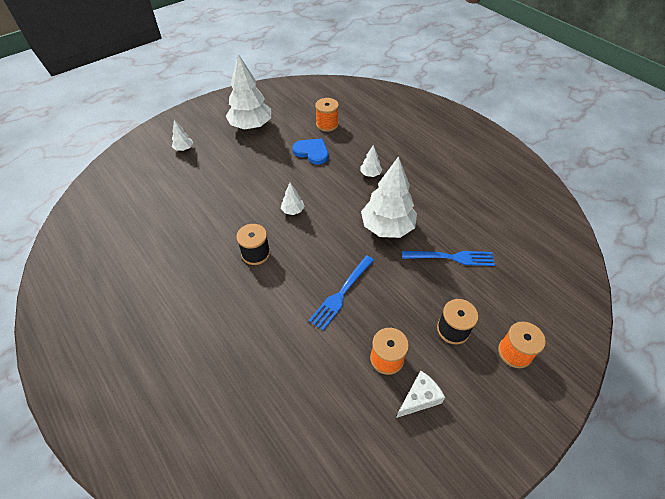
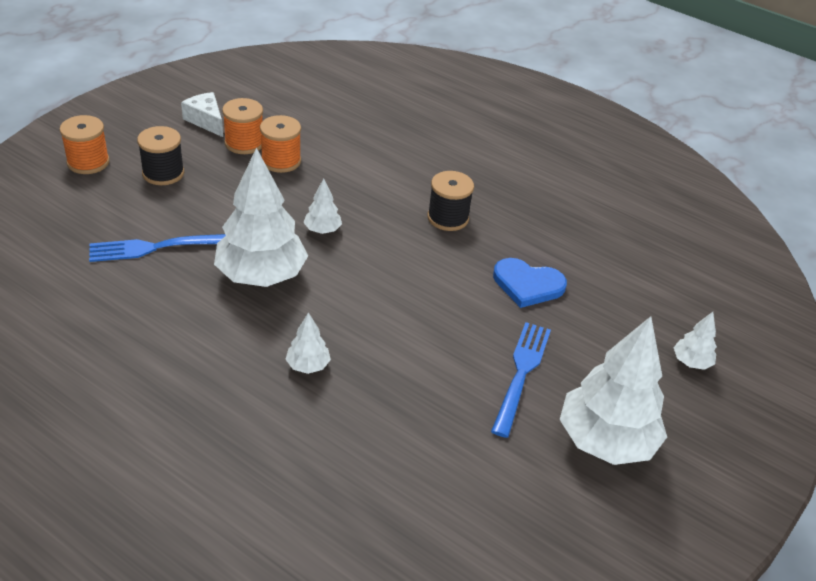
camera: 160 degrees right, 10 degrees down
white tree [281,183,305,215] -> white tree moved to [303,179,342,234]
blue heart [292,138,328,164] -> blue heart moved to [493,258,567,308]
blue fork [309,255,374,330] -> blue fork moved to [491,322,551,438]
orange spool [315,98,339,132] -> orange spool moved to [260,115,301,173]
white cheese [396,370,445,418] -> white cheese turned 105 degrees clockwise [181,92,223,137]

